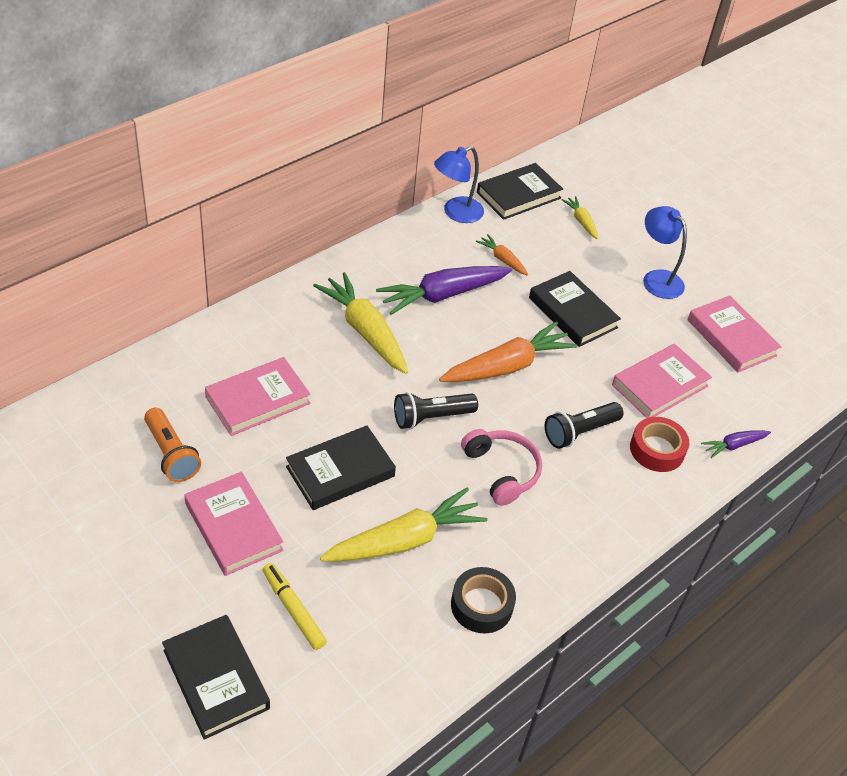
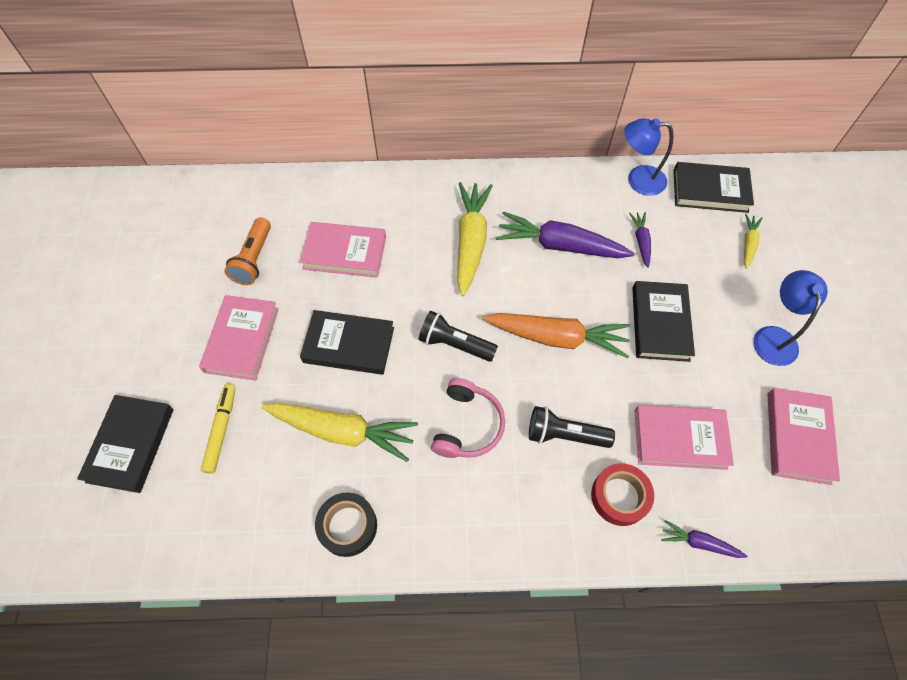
camera: 45 degrees right, 15 degrees up
orange carrot [476,234,528,276] -> purple carrot [629,212,651,268]

